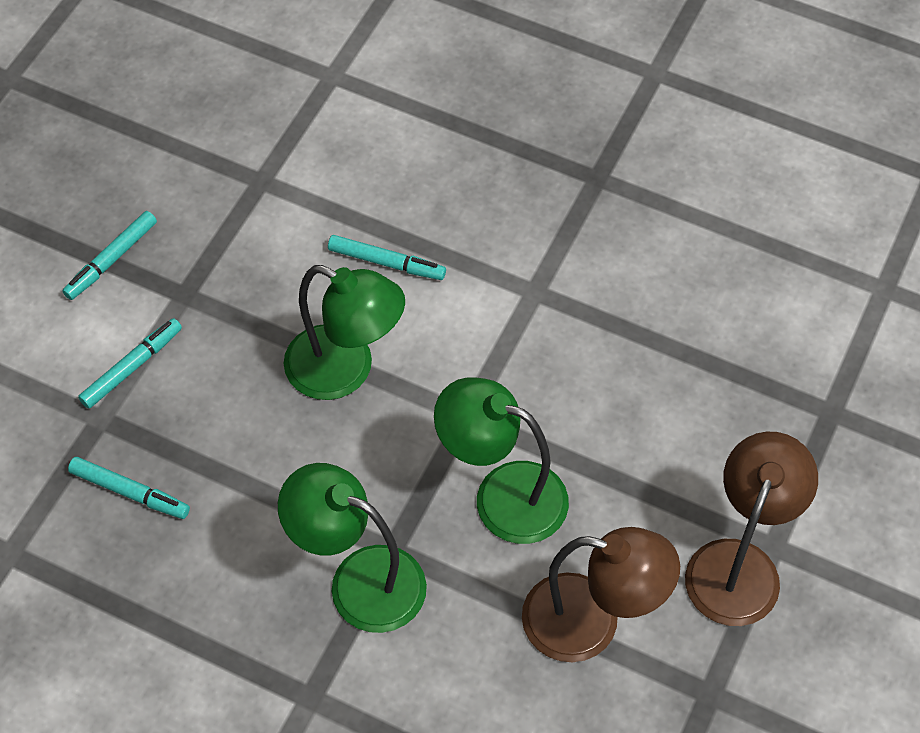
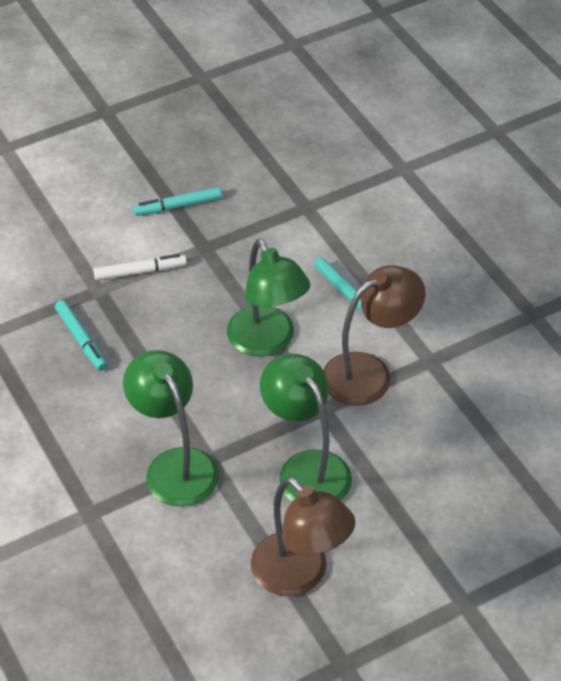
camera: 35 degrees right, 10 degrees down
turquoise marker [78,318,182,409] -> white marker [93,254,187,281]
brown lamp [685,432,818,626] -> brown lamp moved to [323,265,426,406]

